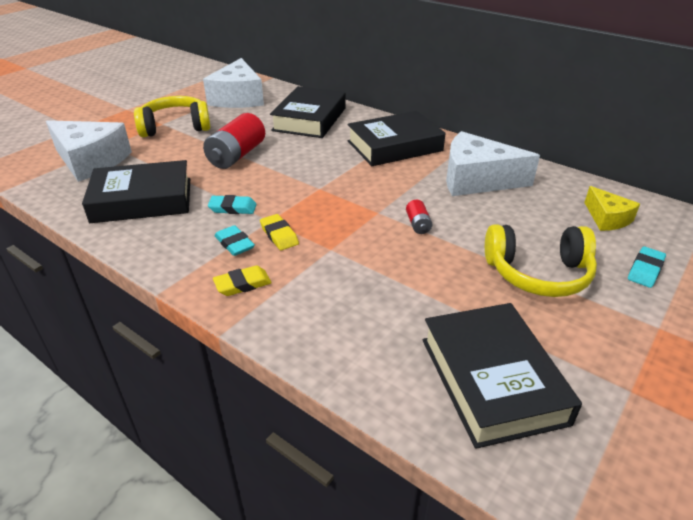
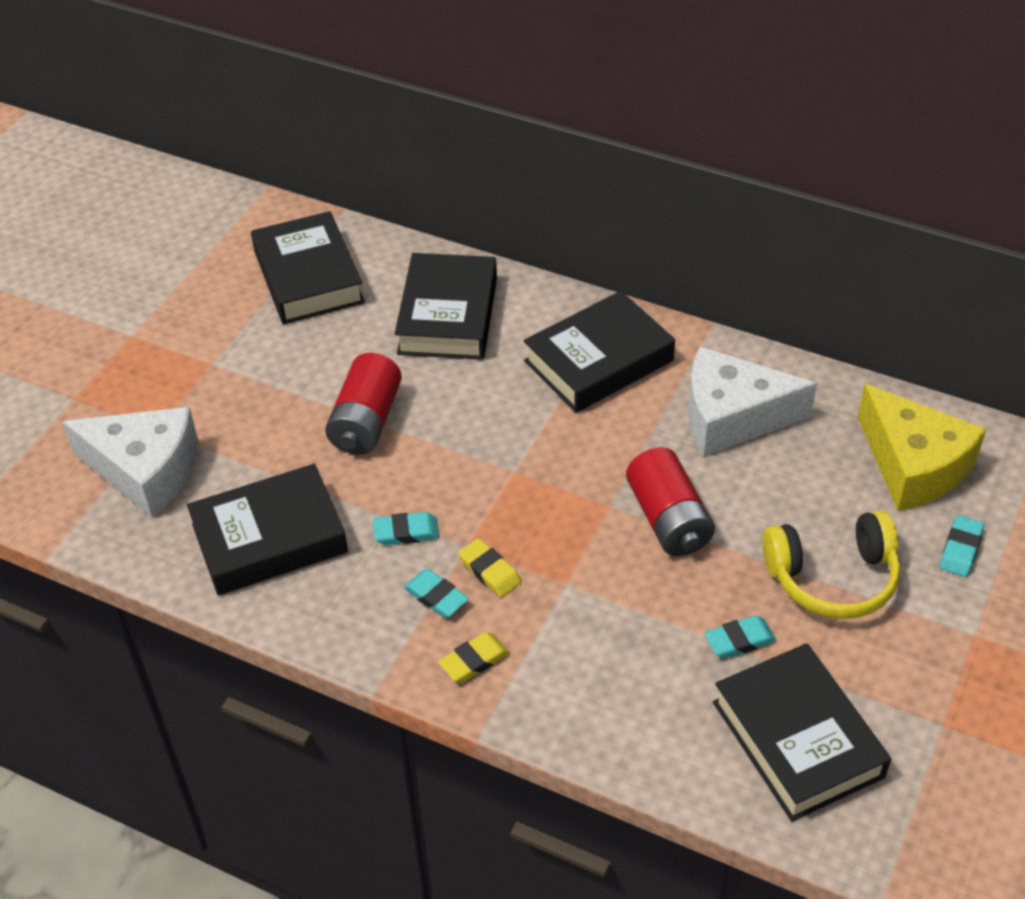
camera: 10 degrees left, 10 degrees up
yellow headphones [134,96,211,137] -> none
white cheese [203,58,264,108] -> black book [251,211,365,324]
red battery [406,200,432,234] -> red battery [626,447,715,556], size x2.12
yellow cheese [584,186,640,231] -> yellow cheese [858,384,986,511], size x1.85
none -> turquoise eraser [704,615,776,658]

